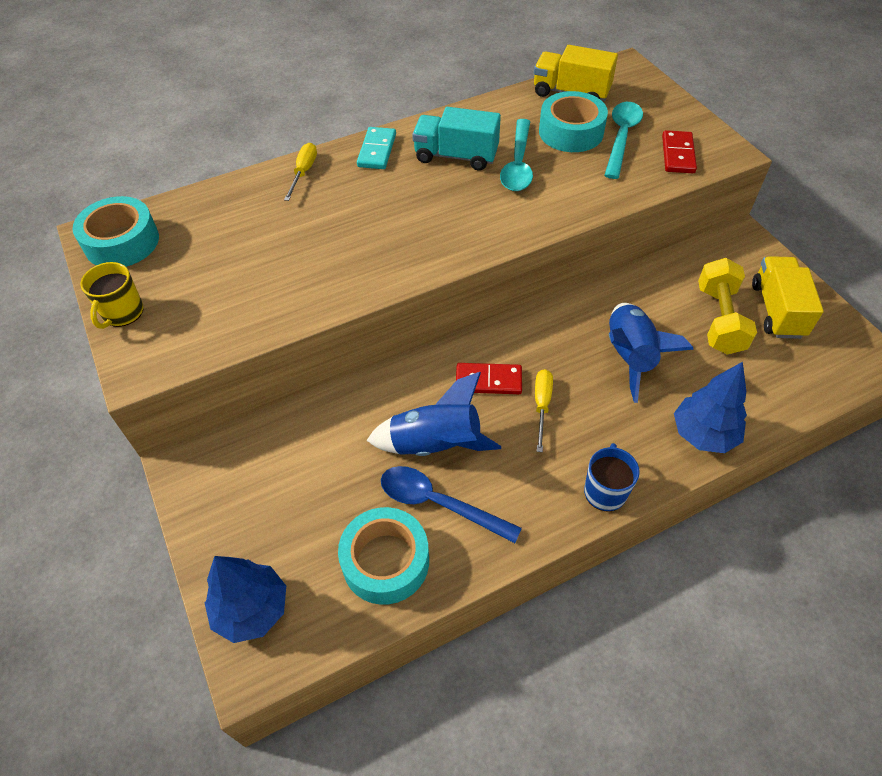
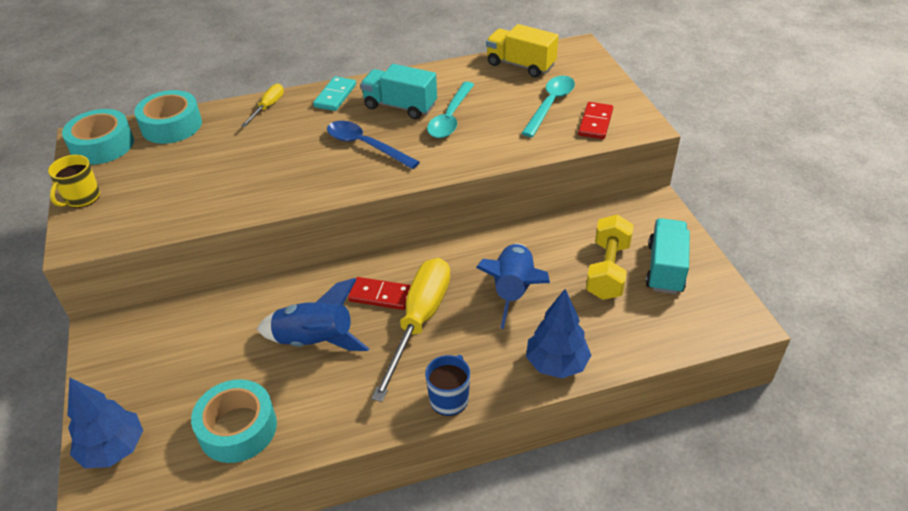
camera: 10 degrees right, 10 degrees down
blue spoon [381,466,522,543] -> blue spoon moved to [327,121,420,169]
yellow screwdriver [535,369,553,452] -> yellow screwdriver [371,258,450,402], size x2.07
turquoise tape [539,91,608,152] -> turquoise tape moved to [134,90,202,144]
yellow truck [752,256,824,339] -> turquoise truck [645,218,690,294]

